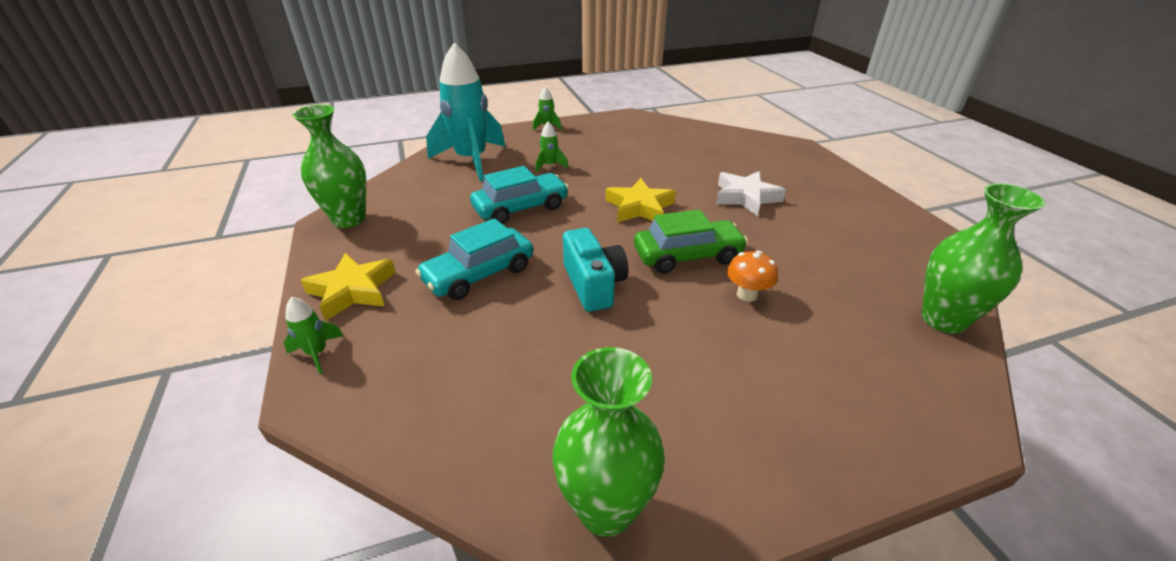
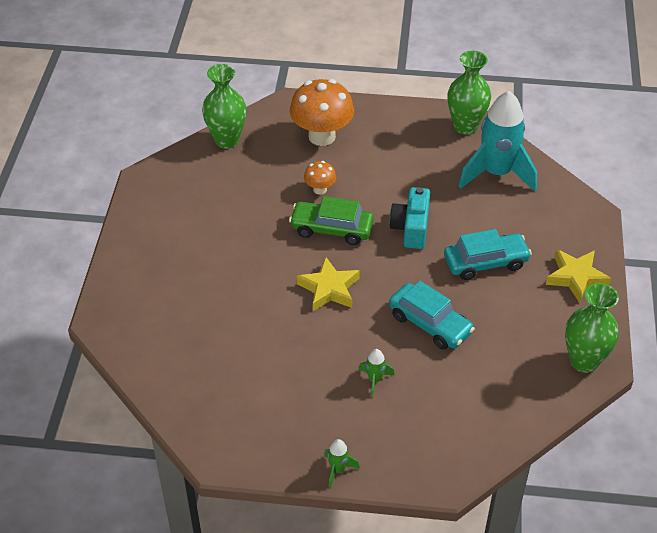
camera: 155 degrees left, 10 degrees up
green rocket [284,297,344,374] -> none
turquoise rocket [426,43,505,181] -> turquoise rocket moved to [459,91,537,191]
turquoise car [470,166,569,224] -> turquoise car turned 135 degrees counterclockwise [389,281,475,350]
white star [716,171,786,216] -> none
none -> orange mushroom [290,79,354,146]

